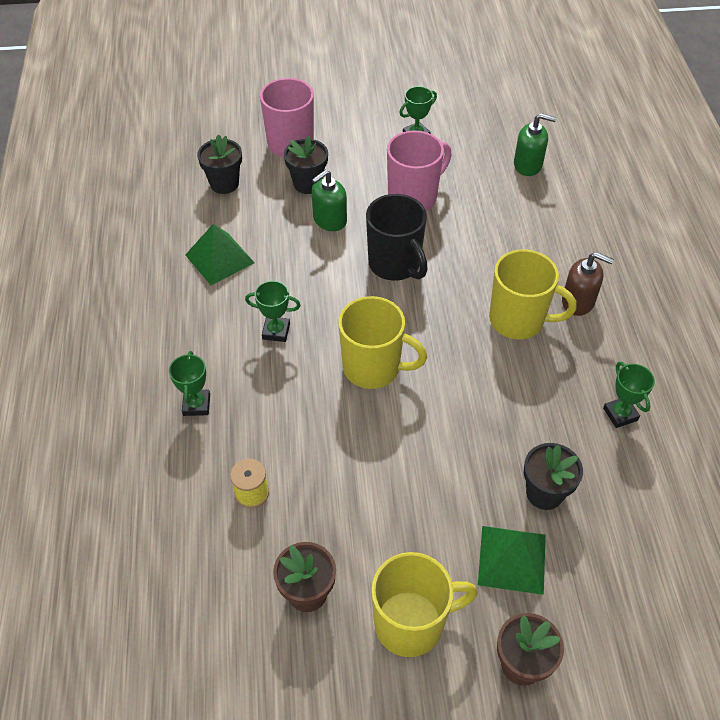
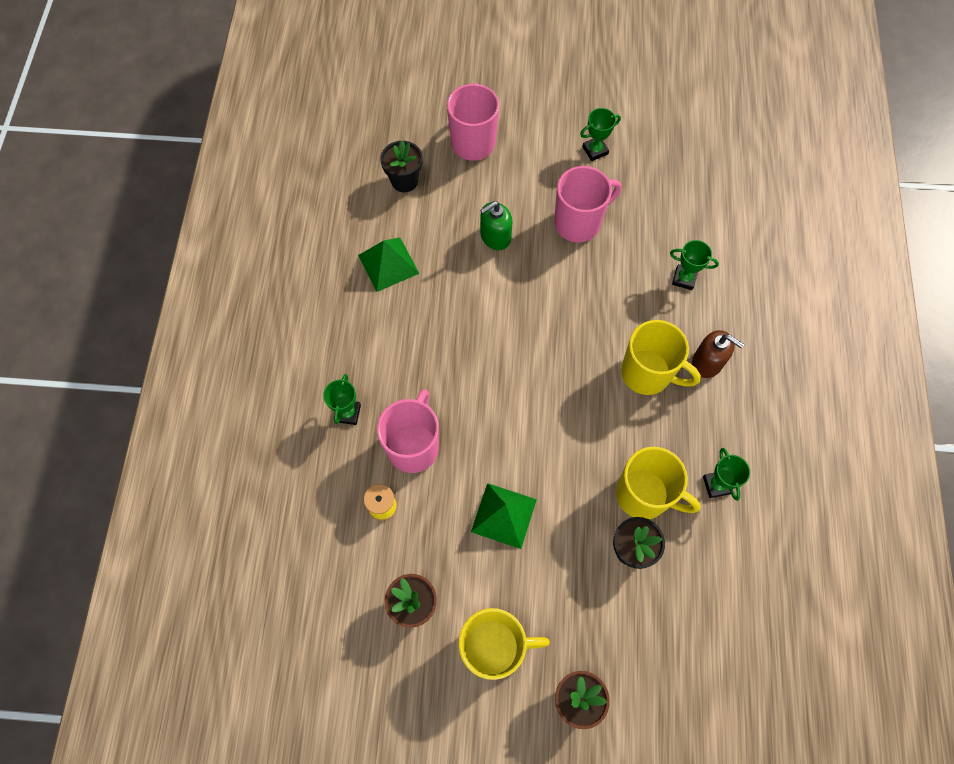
camera: 10 degrees right, 15 degrees up
green trophy [245,281,301,342] -> green trophy moved to [670,240,719,290]
black flower pot [284,136,328,194] -> none
yellow mug [338,296,427,389] -> yellow mug moved to [616,447,701,519]
black mug [366,194,428,281] -> none
green pyramid [478,526,546,595] -> green pyramid moved to [471,483,537,549]
green soap dispenser [514,113,556,176] -> none
none -> pink mug [377,389,439,473]

